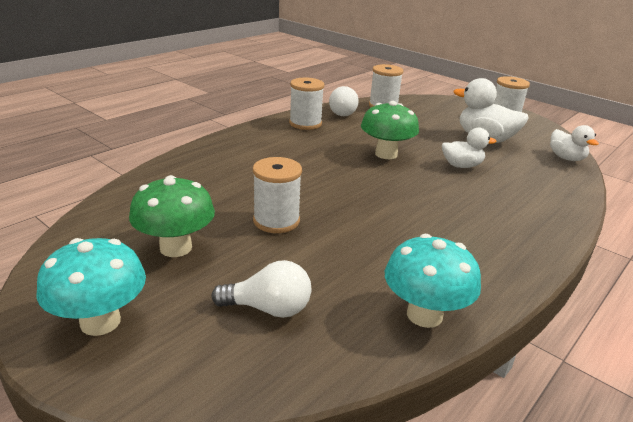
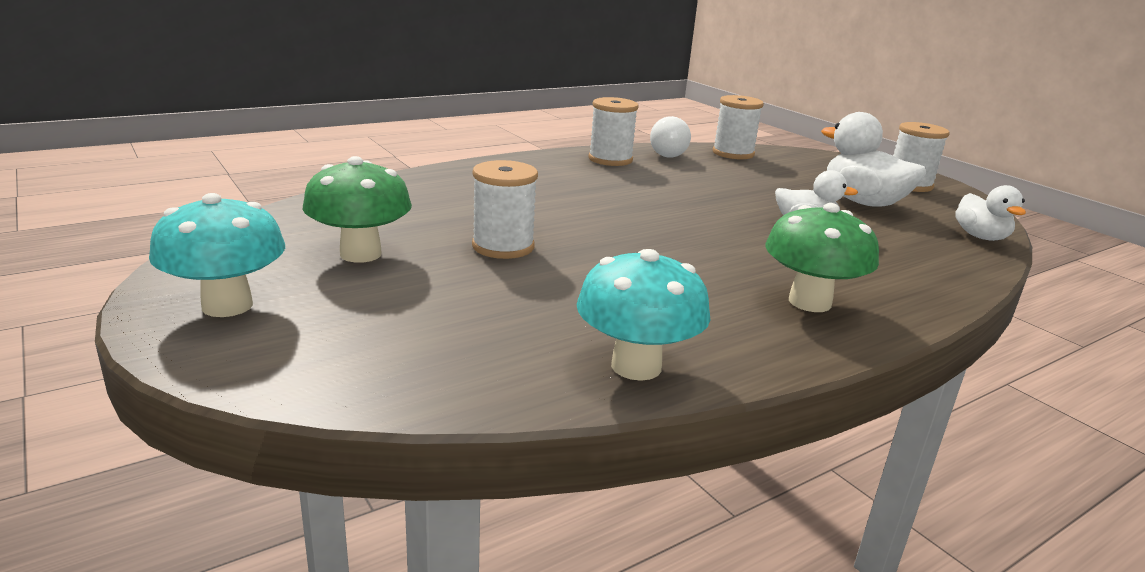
camera: 15 degrees right, 5 degrees down
white light bulb [211,260,311,318] -> none
green mushroom [361,101,419,159] -> green mushroom moved to [765,203,879,312]

